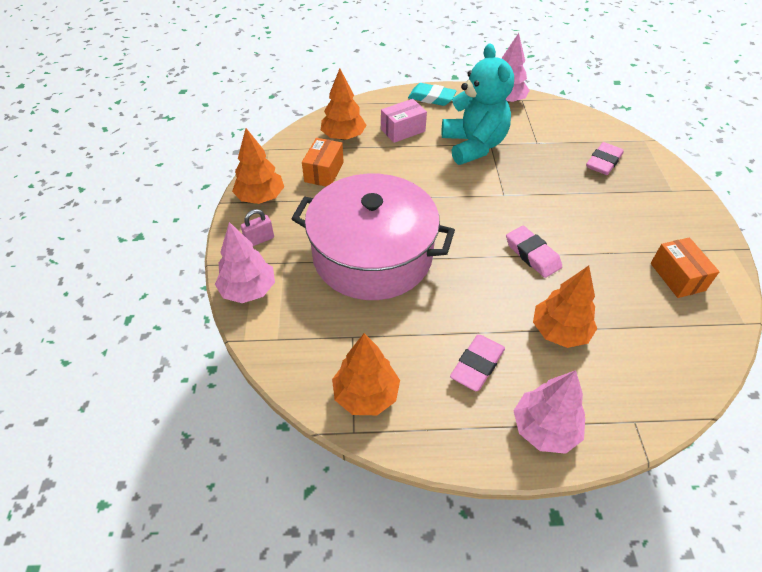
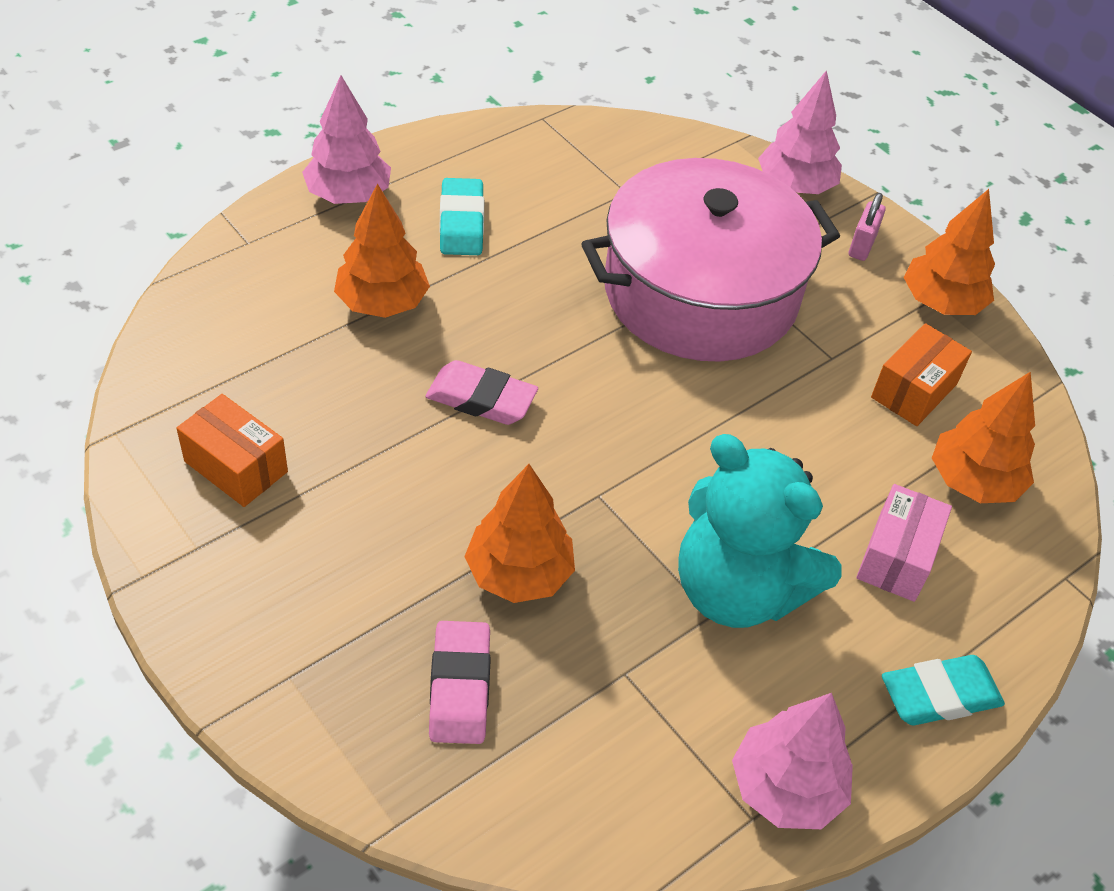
camera: 140 degrees right, 0 degrees up
orange box [302,138,344,187] -> orange box turned 60 degrees clockwise [871,323,972,426]
orange tree [332,333,400,415] -> orange tree moved to [464,464,575,603]
pink eraser [450,335,505,391] -> turquoise eraser [439,178,484,255]

